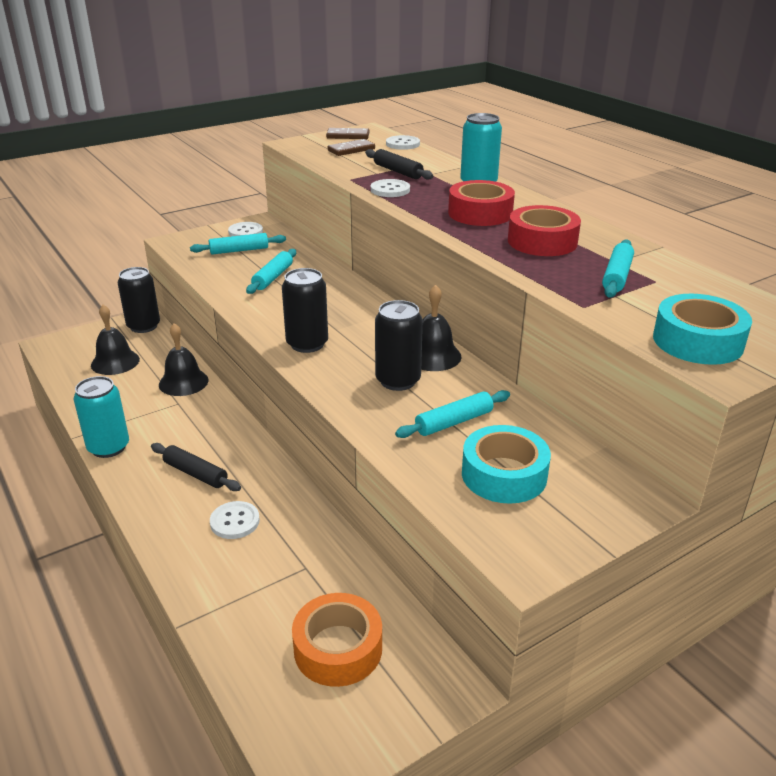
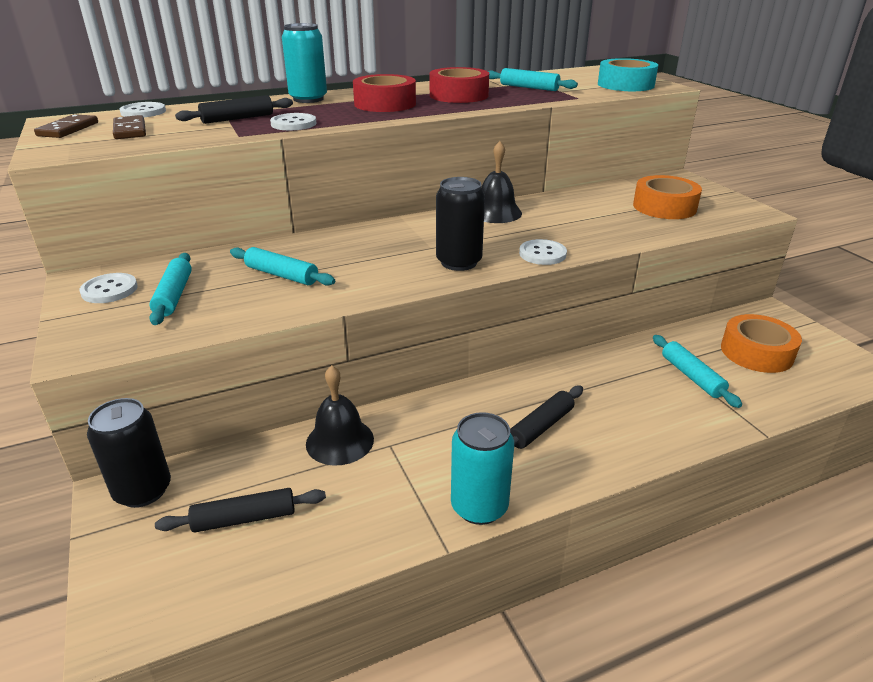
camera: 80 degrees left, 0 degrees up
black bell [91,305,140,375] -> black rolling pin [155,488,326,532]
white button [210,501,260,539] -> white button moved to [519,239,567,265]
black can [375,300,423,391] -> none
turquoise rolling pin [395,390,510,438] -> turquoise rolling pin moved to [653,335,742,408]
turquoise tape [462,425,551,504] -> orange tape [633,175,702,219]

